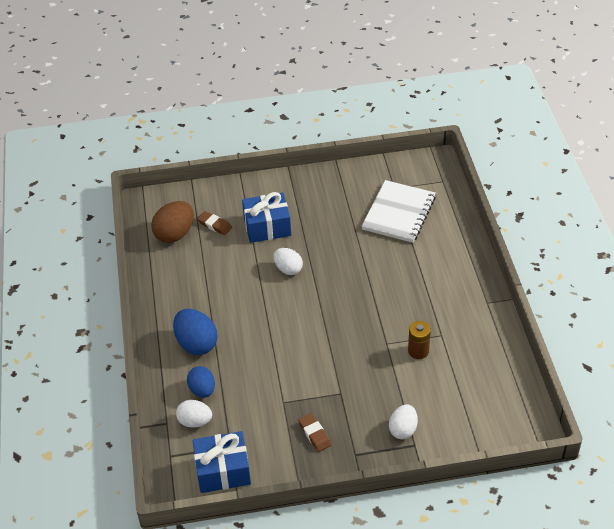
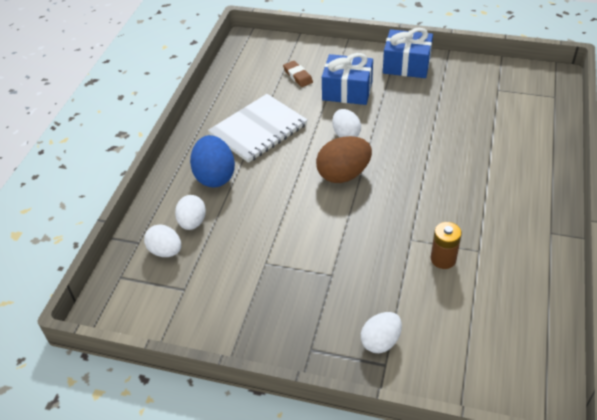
camera: 25 degrees right, 0 degrees up
brown egg [151,201,194,243] -> brown egg moved to [316,136,372,183]
blue egg [187,366,215,398] -> white egg [175,195,206,230]
blue gift [193,431,251,493] -> blue gift moved to [383,28,433,78]
brown eraser [298,413,331,452] -> none
white notebook [361,180,436,243] -> white notebook moved to [208,94,308,163]

